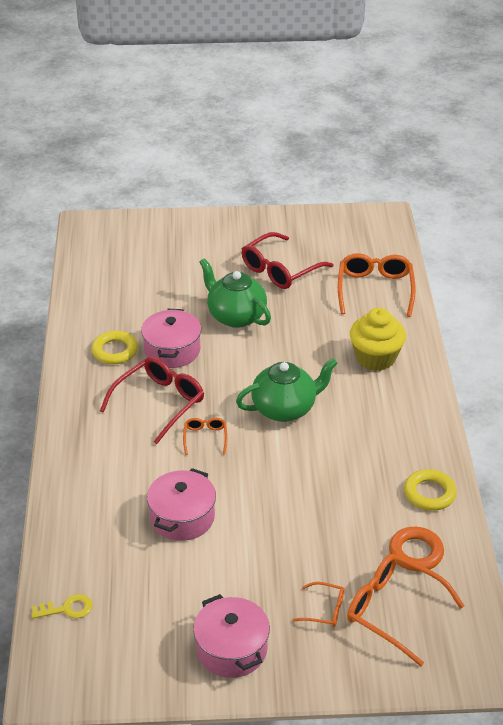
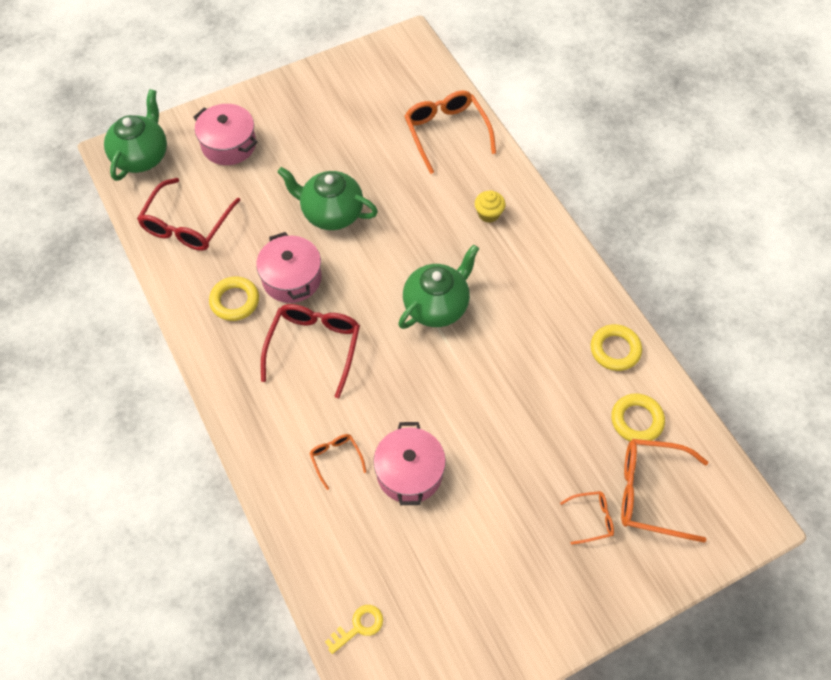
camera: 25 degrees left, 20 degrees up
orange glasses [183,418,227,455] -> orange glasses moved to [309,434,366,490]
pink pot [193,594,270,678] -> pink pot moved to [193,104,258,165]
red glasses [242,232,334,289] -> red glasses moved to [137,178,240,251]
yellow cupcake [350,308,406,371] -> yellow cupcake [475,190,506,223], size x0.54
orange ring [389,527,444,571] -> yellow ring [611,393,665,441]
none -> green teapot [104,89,167,181]

